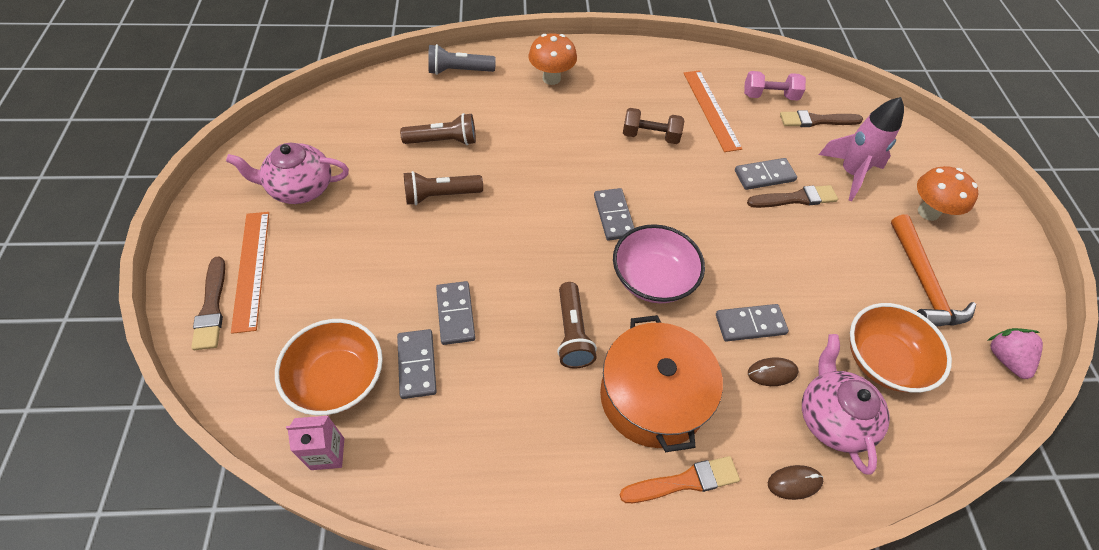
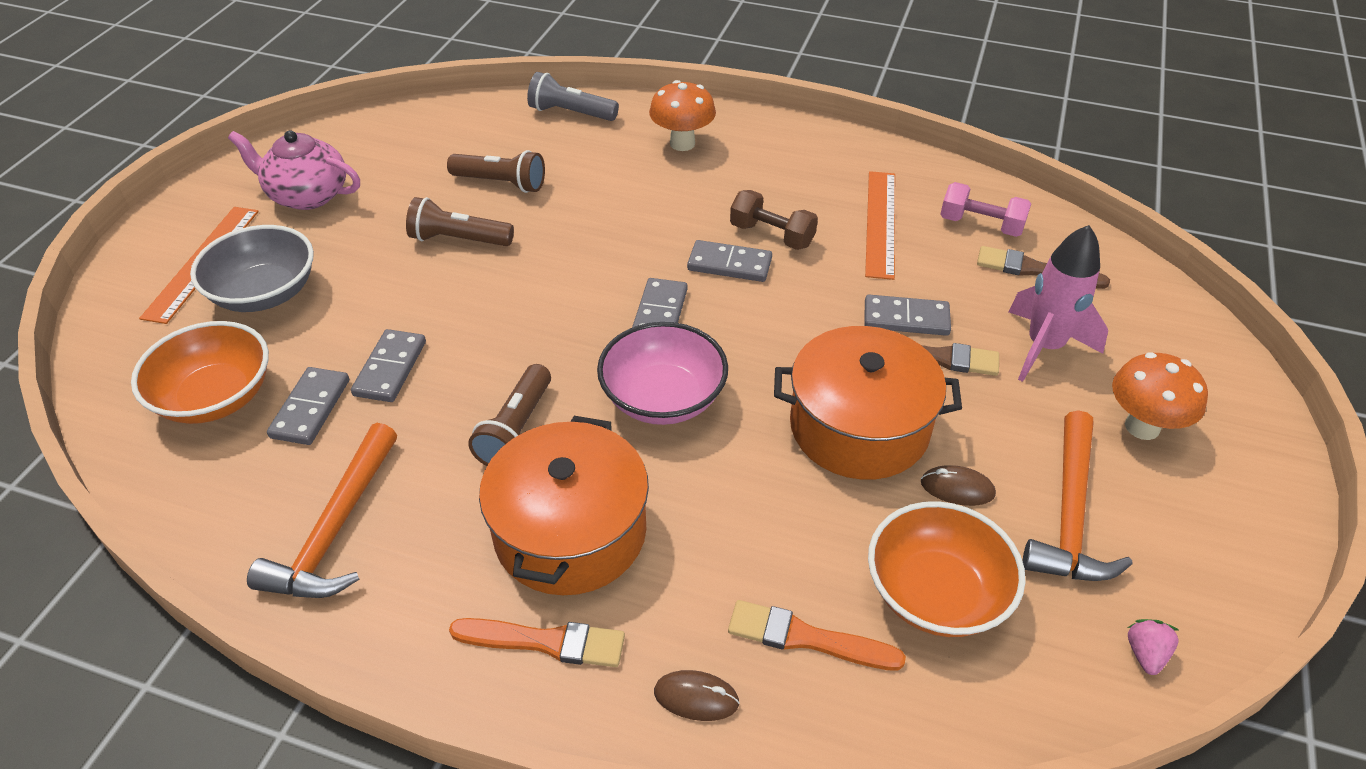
camera: 25 degrees right, 10 degrees down
brown brush [191,256,225,350] -> none
pink carton [286,416,344,470] -> none
grey domino [716,304,789,342] -> grey domino moved to [687,240,772,282]
brown mouse [748,357,799,386] -> brown mouse moved to [921,465,996,506]
pink teapot [802,334,890,475] -> orange brush [728,600,906,671]
pink strawberry [987,328,1043,379] -> pink strawberry [1127,619,1180,675], size x0.65
none -> grey bowl [190,225,314,312]
none -> orange hammer [247,423,397,598]
none -> orange pot [774,326,962,480]

